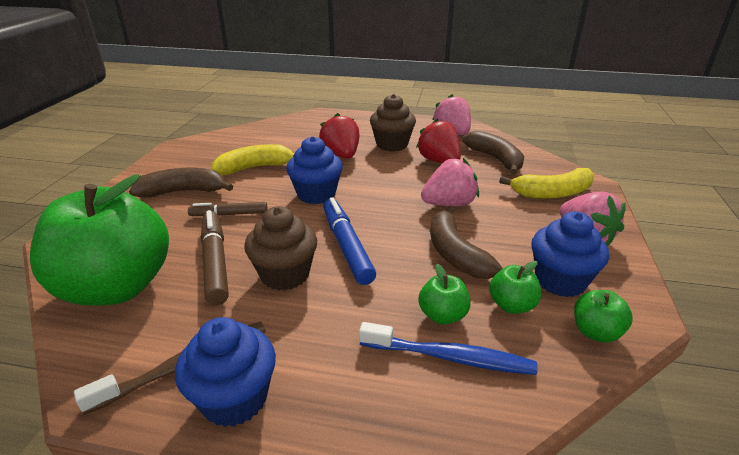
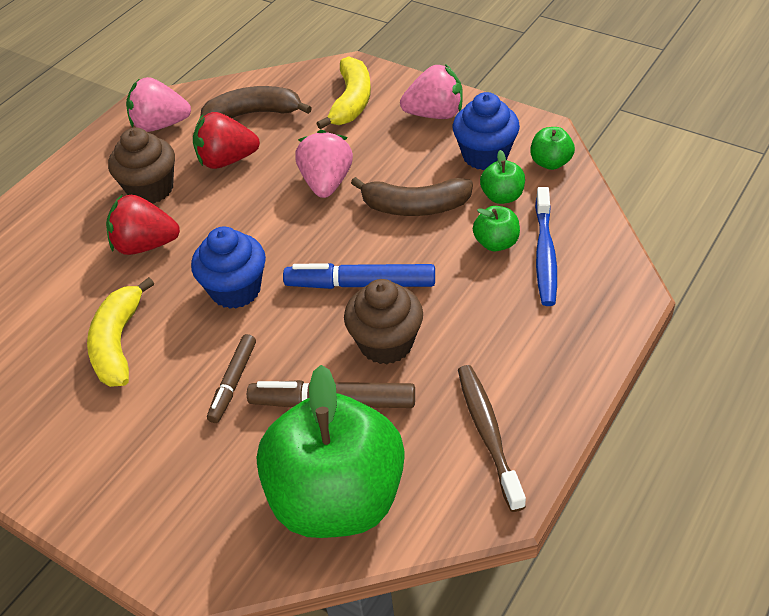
camera: 65 degrees left, 15 degrees up
brown banana [129,168,233,198] -> none
blue cupcake [175,317,276,427] -> none
blue toothbrush [359,322,538,375] -> blue toothbrush turned 150 degrees clockwise [535,187,557,306]

